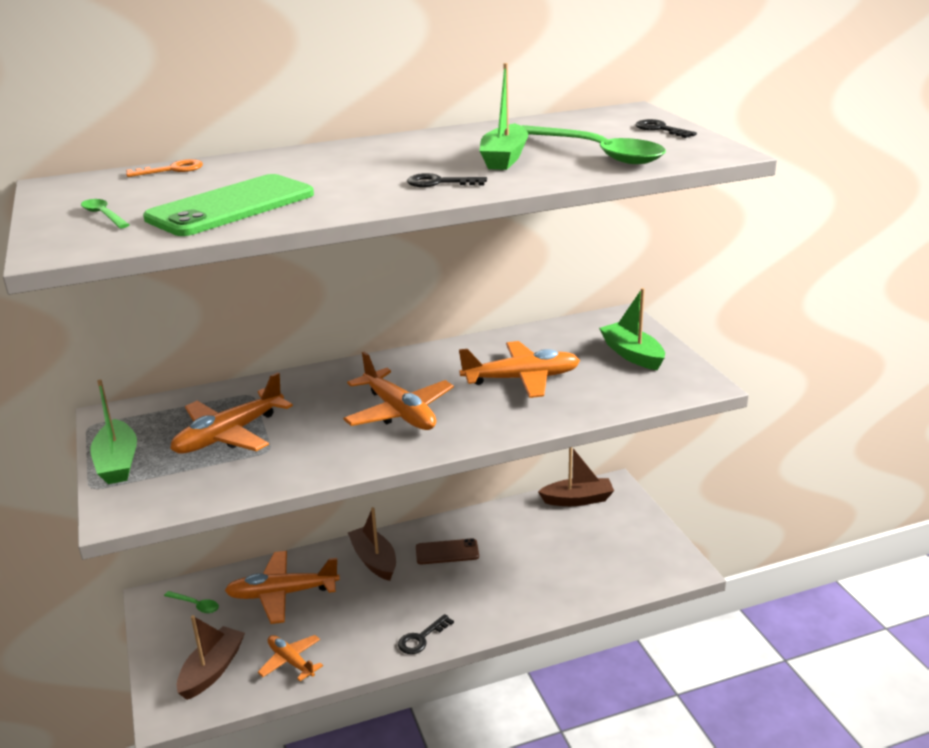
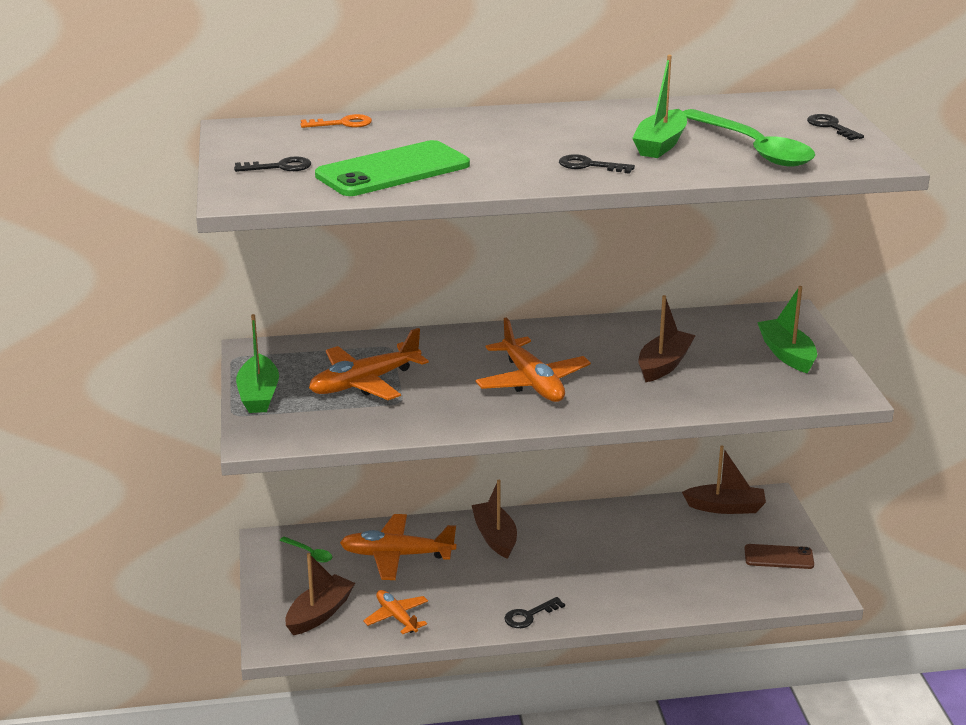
camera: 10 degrees right, 0 degrees up
green spoon [81,199,129,228] -> black key [234,156,311,172]
brown phone [416,538,479,564] -> brown phone moved to [745,544,814,569]
orange plane [459,341,580,398] -> brown boat [638,295,696,382]

